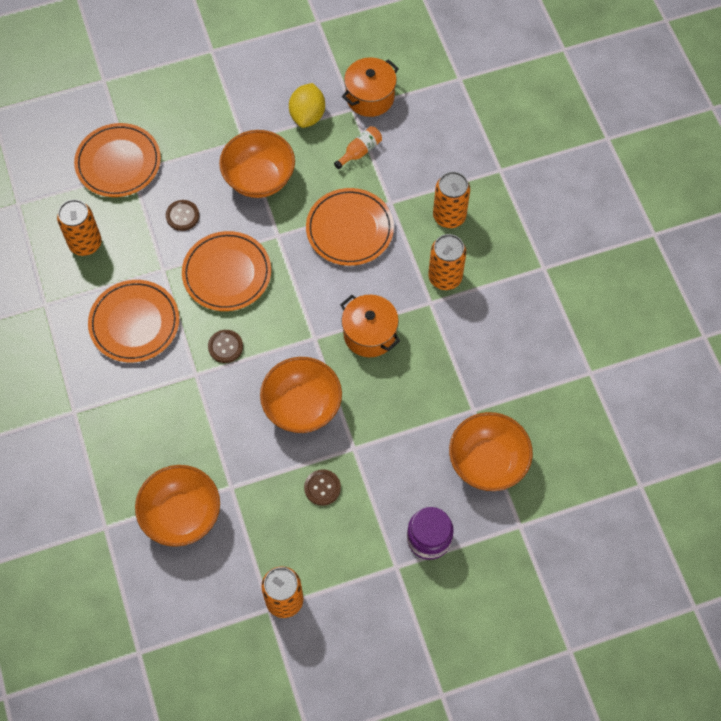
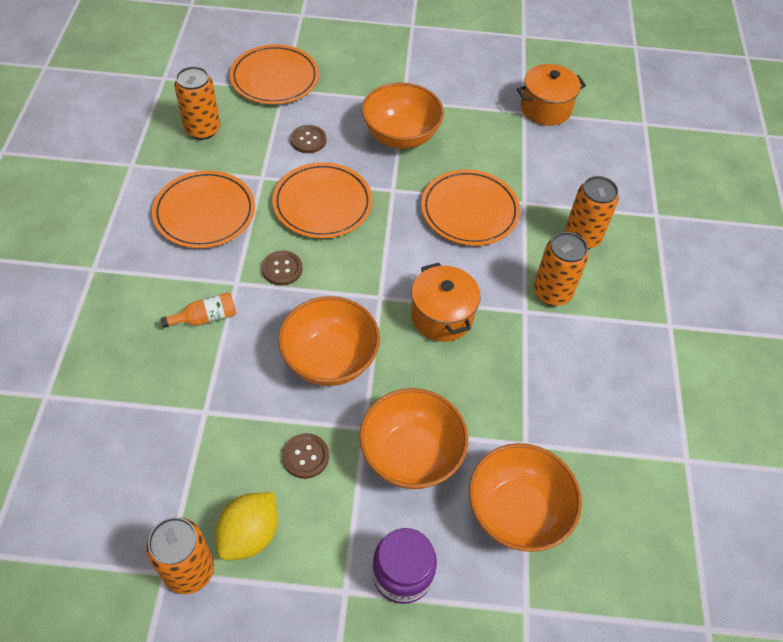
camera: 20 degrees right, 10 degrees down
orange bowl [135,465,220,547] -> orange bowl moved to [359,388,468,489]
yellow lemon [289,83,325,128] -> yellow lemon moved to [215,492,278,560]
orange bottle [334,126,382,169] -> orange bottle moved to [161,293,236,328]

